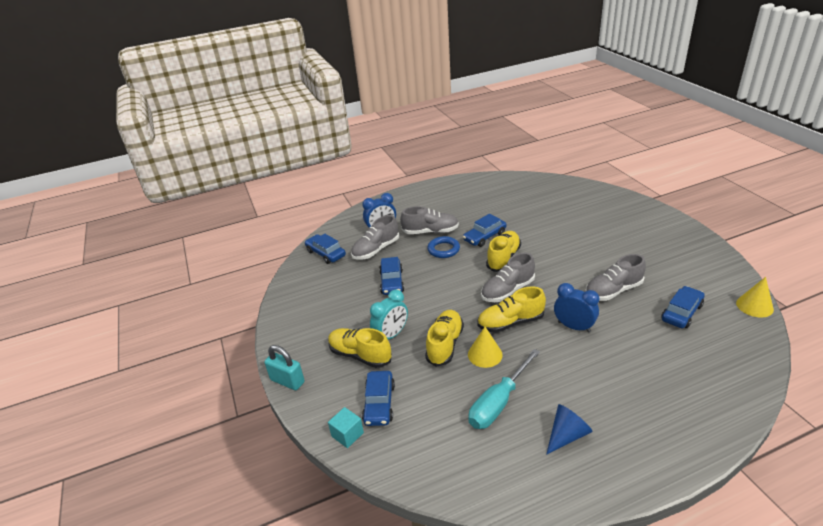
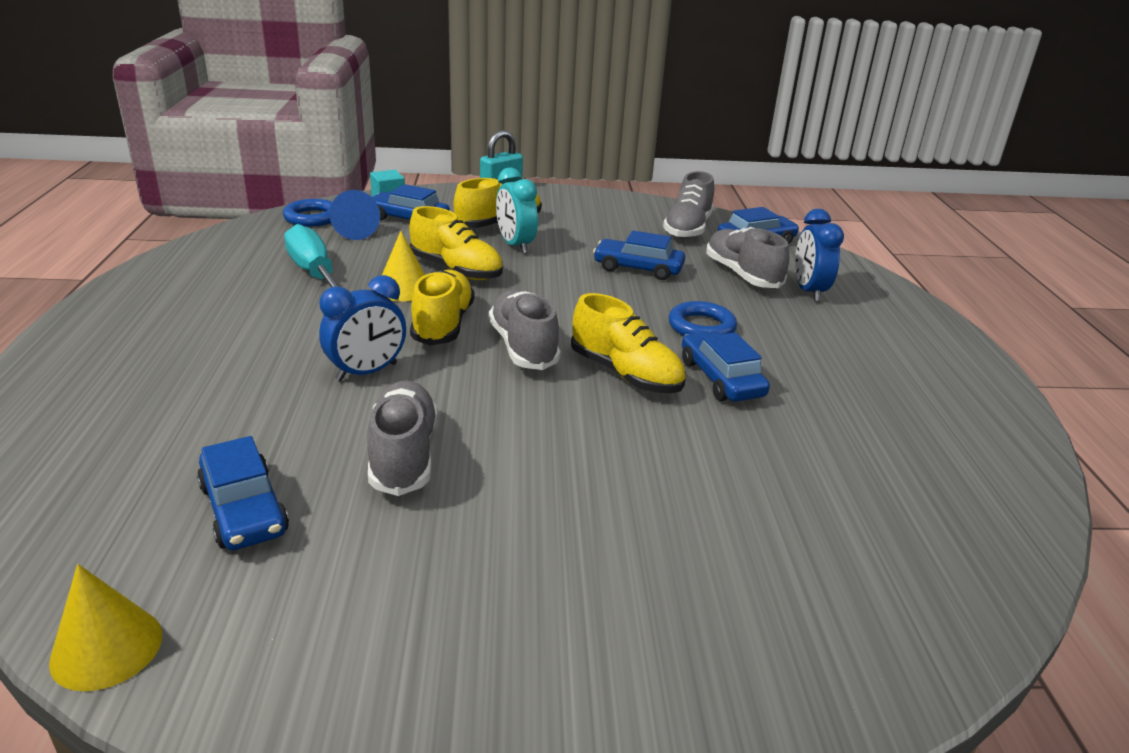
camera: 105 degrees right, 5 degrees down
grey shoe [400,206,459,234] -> grey shoe moved to [663,171,714,239]
blue cone [547,404,592,454] -> blue cone moved to [330,190,380,240]
none -> blue ring [283,199,332,227]

